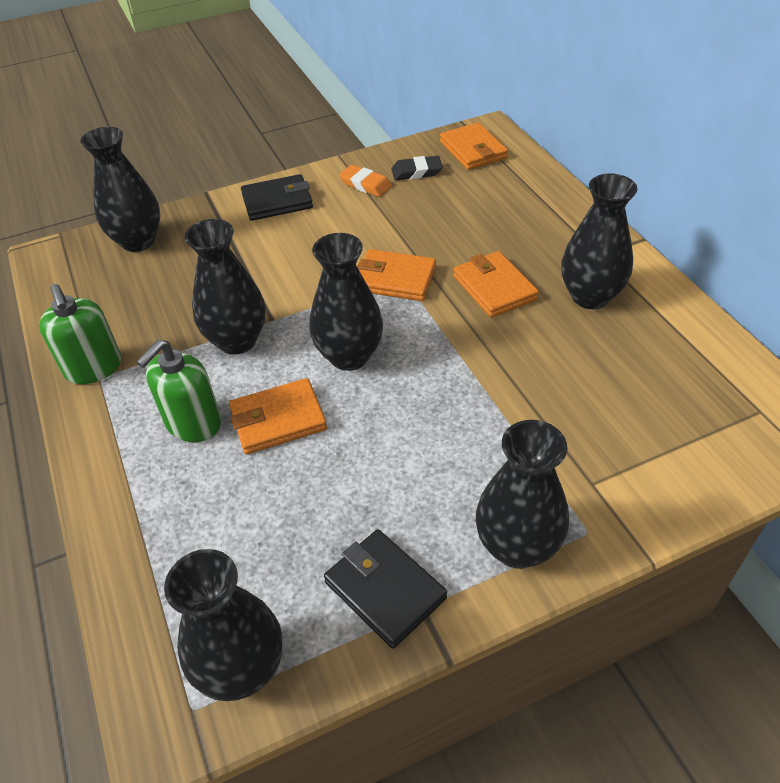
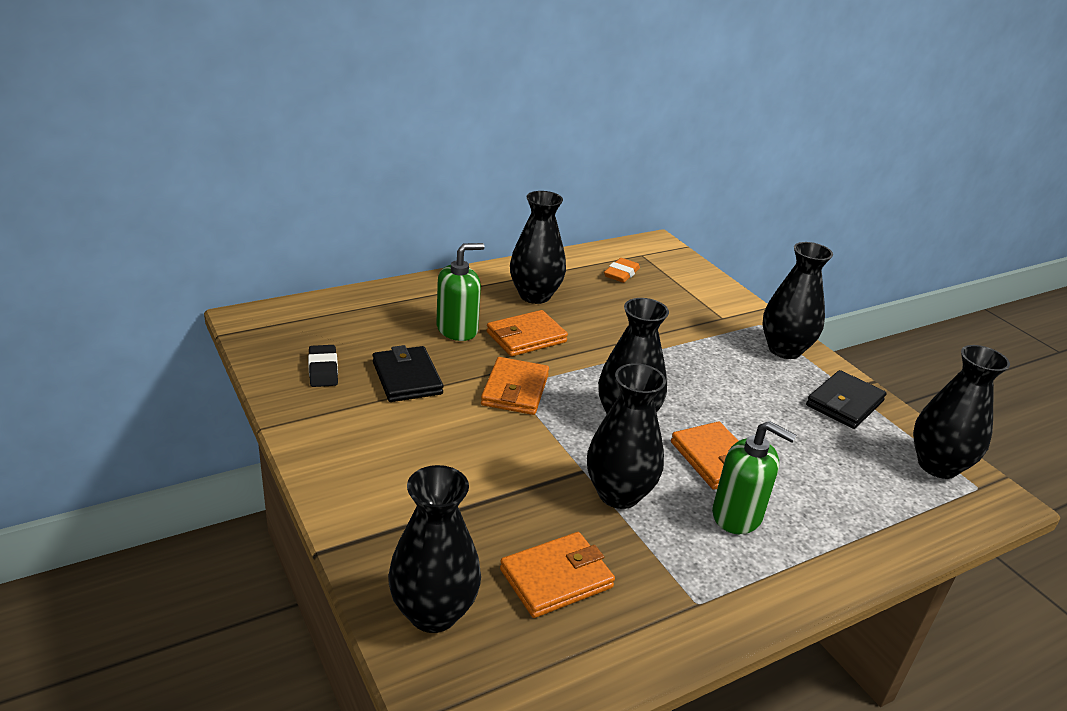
camera: 100 degrees left, 15 degrees down
green soap dispenser [39,284,121,384] -> green soap dispenser moved to [436,243,485,341]
black wallet [241,174,313,221] -> black wallet moved to [373,345,443,402]
orange eraser [339,165,392,197] -> orange eraser moved to [604,258,640,283]
orange wallet [440,123,508,170] -> orange wallet moved to [500,532,615,618]

